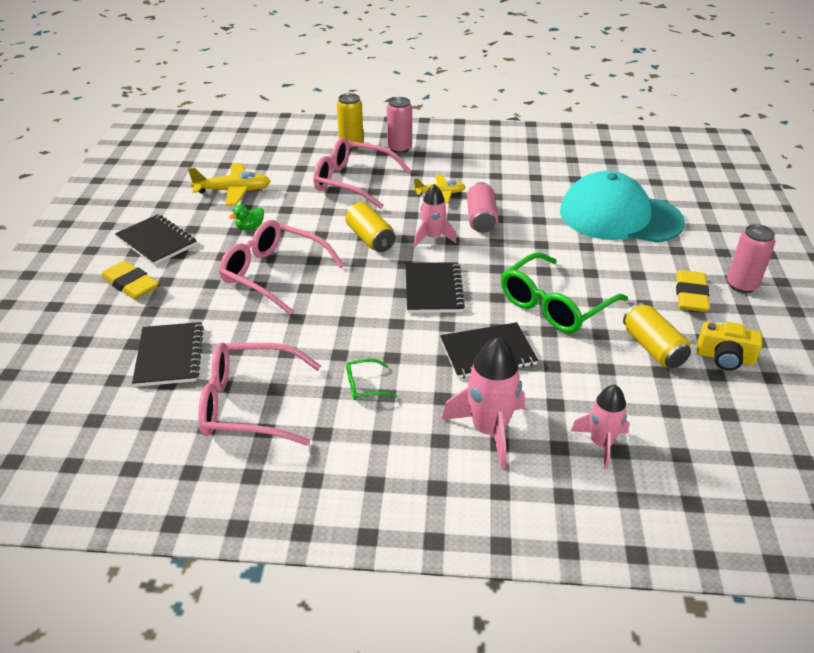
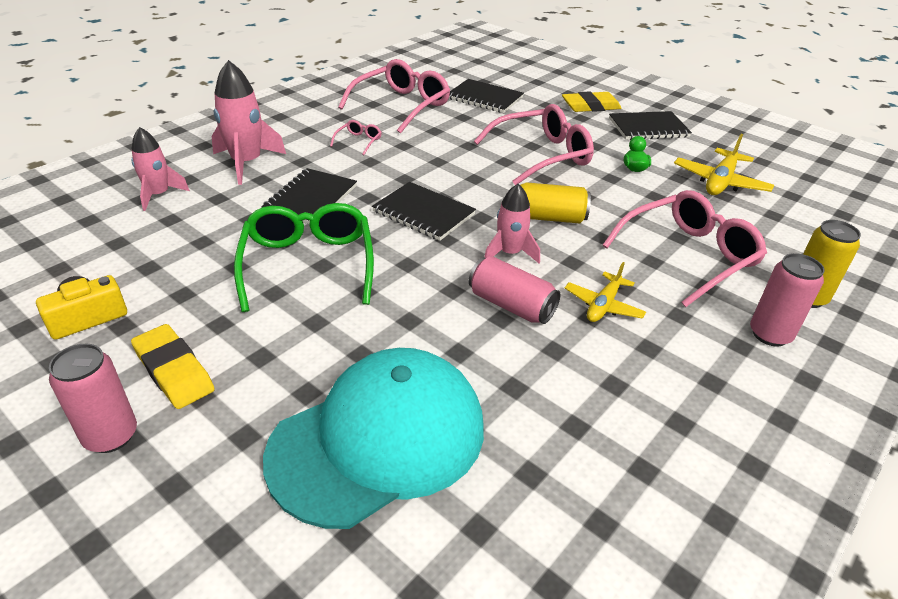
camera: 125 degrees right, 0 degrees up
green glasses [346,359,397,400] -> pink glasses [330,120,382,155]
yellow can [623,303,691,368] -> none

